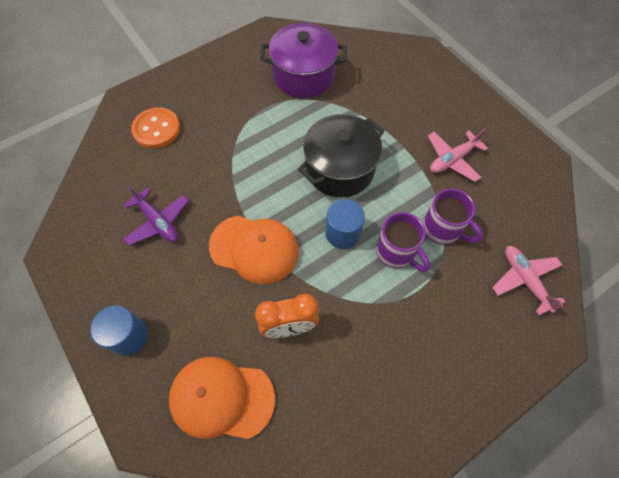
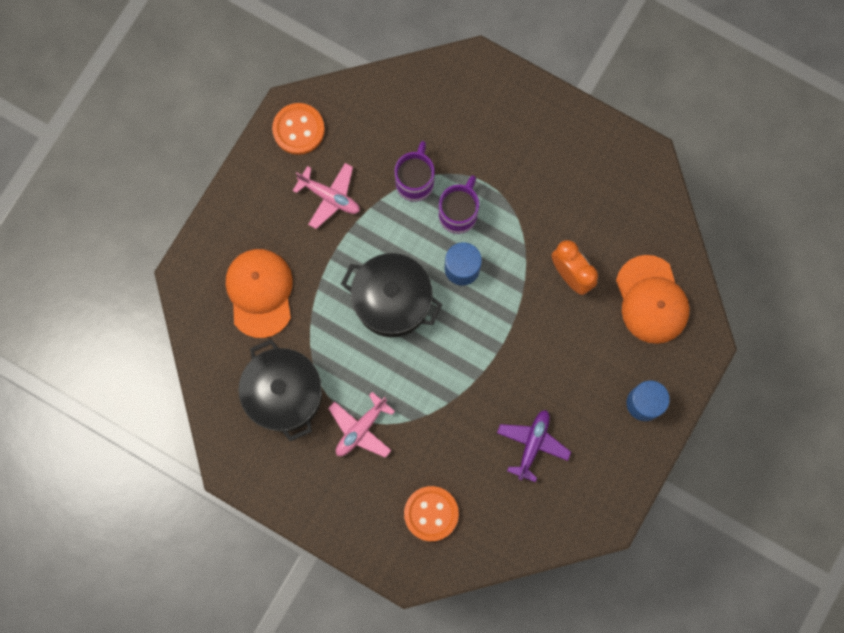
camera: 115 degrees left, 15 degrees up
orange cap [209,216,299,284] -> orange cap moved to [226,249,293,338]
purple pot [260,23,347,98] -> black pot [238,339,322,441]
pink plane [492,246,565,315] -> pink plane moved to [328,392,395,458]
none -> orange button [272,103,325,155]

